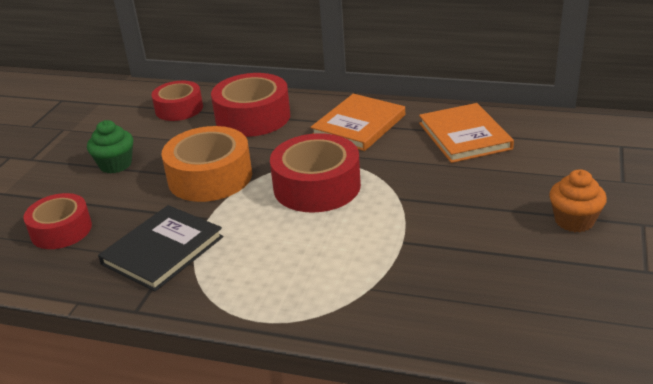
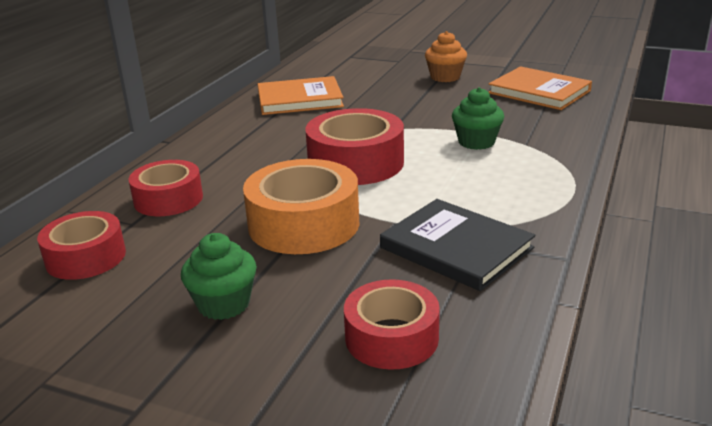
camera: 85 degrees left, 5 degrees down
red tape [211,73,290,137] -> red tape [128,160,203,216], size x0.66
orange book [310,94,405,151] -> orange book moved to [489,66,592,110]
none -> green cupcake [452,87,504,150]

